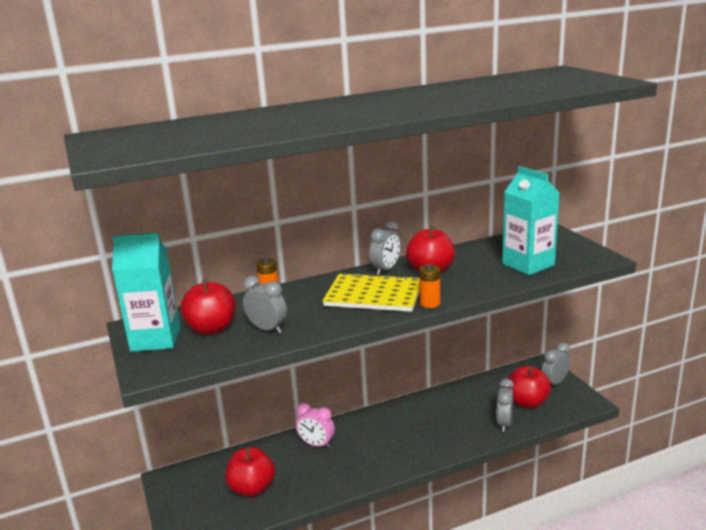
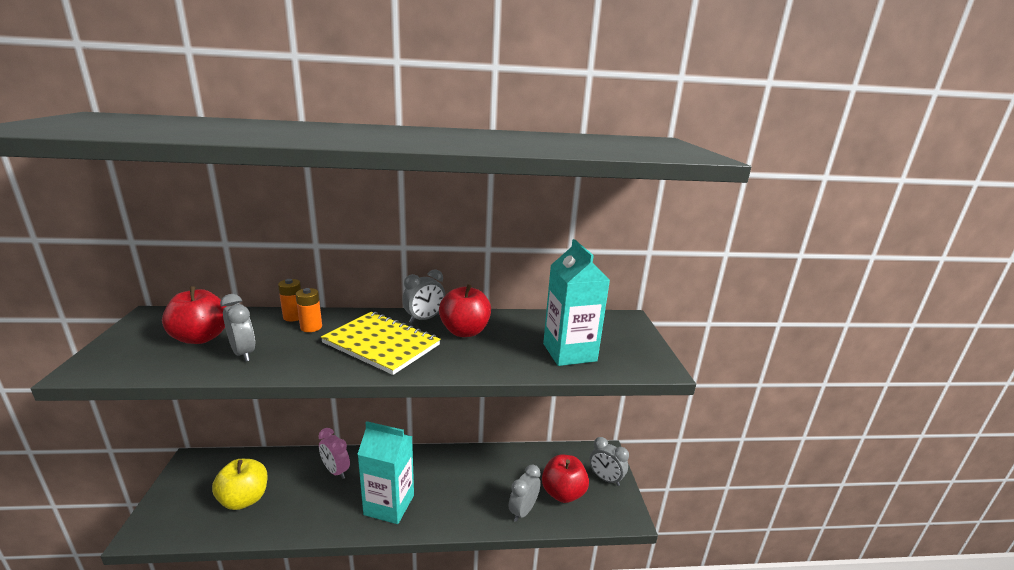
camera: 15 degrees right, 0 degrees up
turquoise carton [112,232,180,352] -> turquoise carton moved to [357,421,414,524]
red apple [226,447,275,497] -> yellow apple [212,459,268,510]
orange battery [419,264,440,308] -> orange battery moved to [296,288,322,332]
grey clock [541,342,570,385] -> grey clock turned 120 degrees counterclockwise [589,437,629,486]

